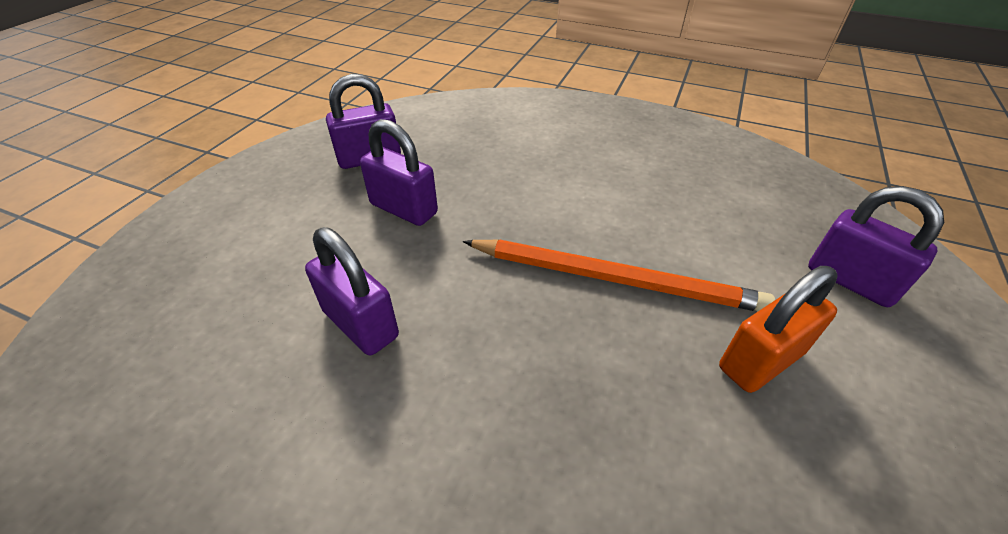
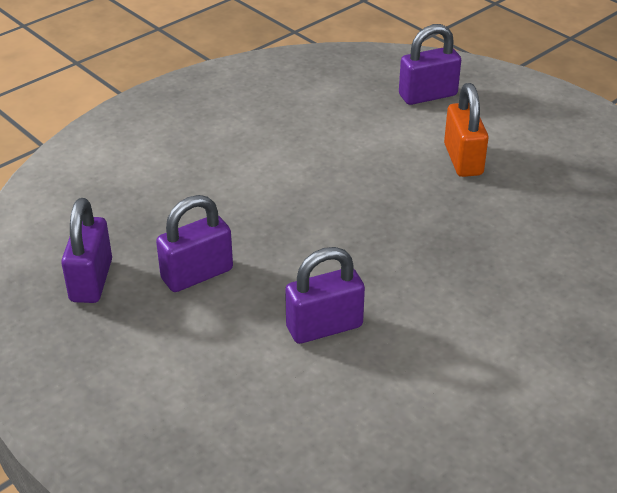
camera: 65 degrees left, 5 degrees down
orange pencil [463,239,775,311] -> none

